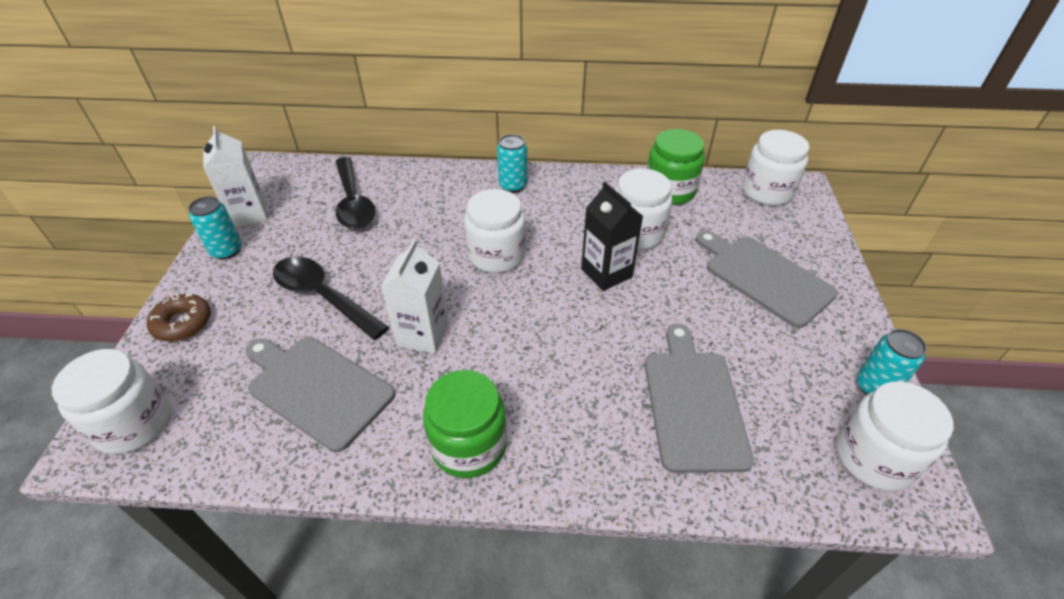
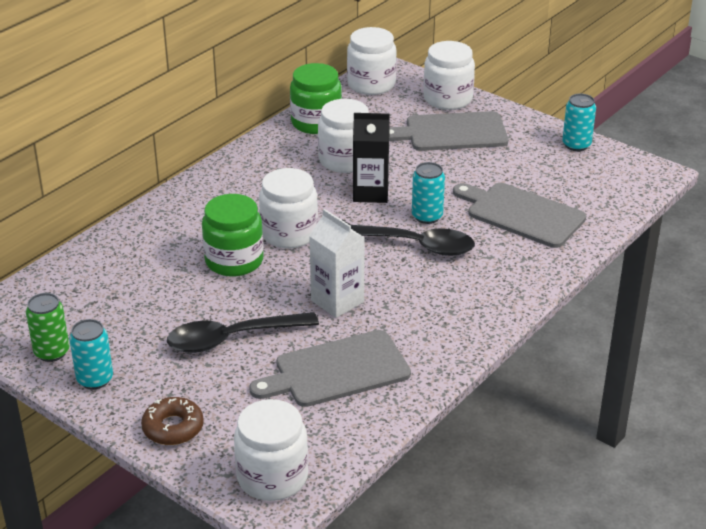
camera: 55 degrees left, 10 degrees down
white carton [203,126,268,228] -> green can [26,293,69,362]
black spoon [335,157,375,229] -> black spoon moved to [350,225,475,256]
green jar [423,370,507,478] -> green jar moved to [202,194,264,277]
turquoise can [497,134,527,193] -> turquoise can moved to [412,162,445,224]
white jar [836,381,953,491] -> white jar moved to [423,41,475,110]

